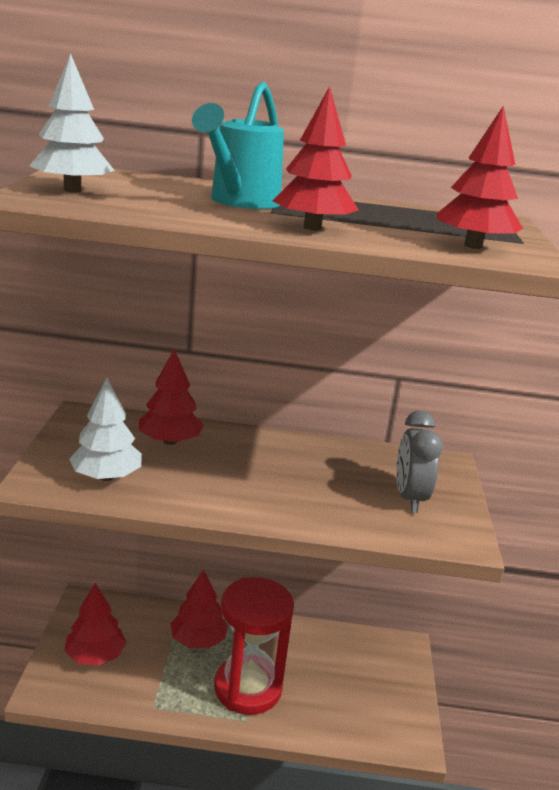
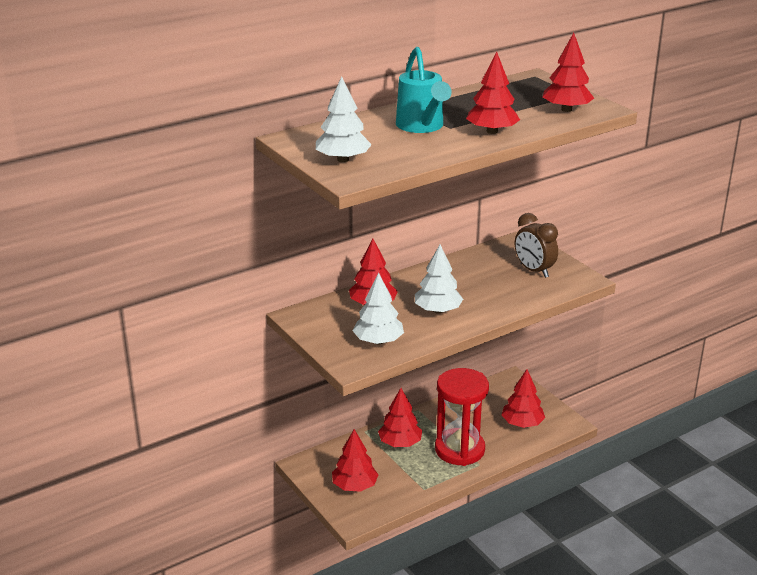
camera: 35 degrees left, 5 degrees up
grey clock [397,411,443,513] -> brown clock [515,213,558,278]
none -> white tree [415,244,463,314]
none -> red tree [502,369,545,428]

